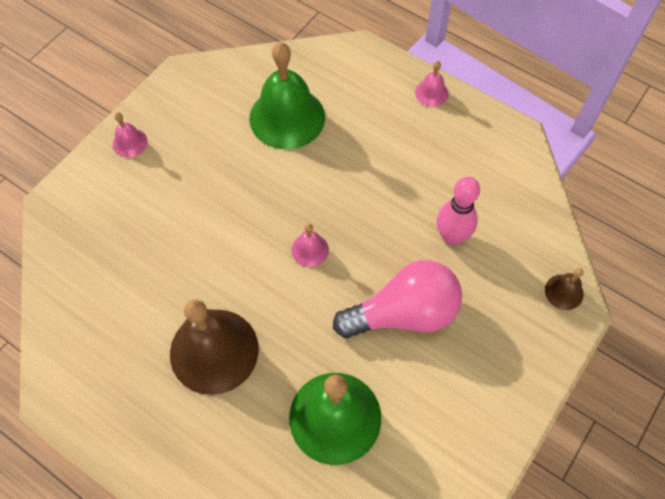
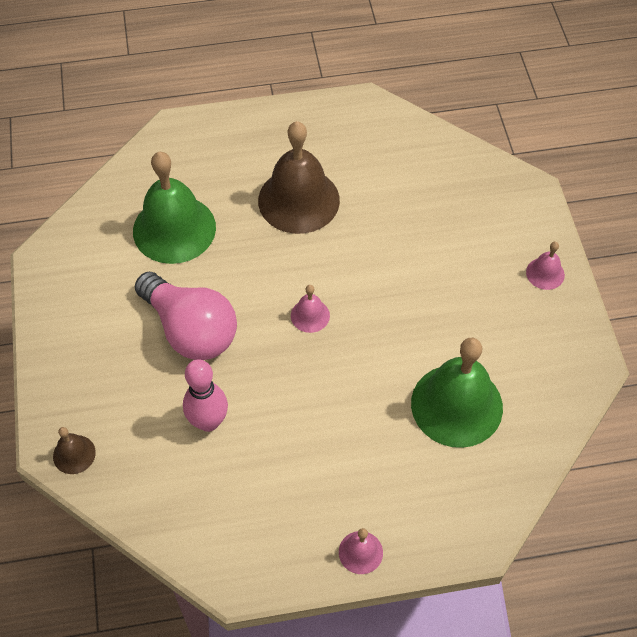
camera: 135 degrees right, 5 degrees down
pink light bulb [333,260,462,338] -> pink light bulb turned 75 degrees counterclockwise [135,272,237,360]

